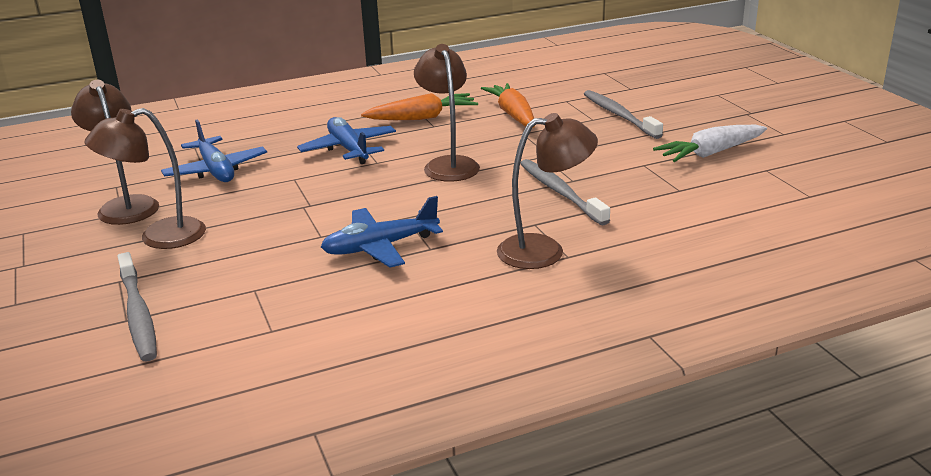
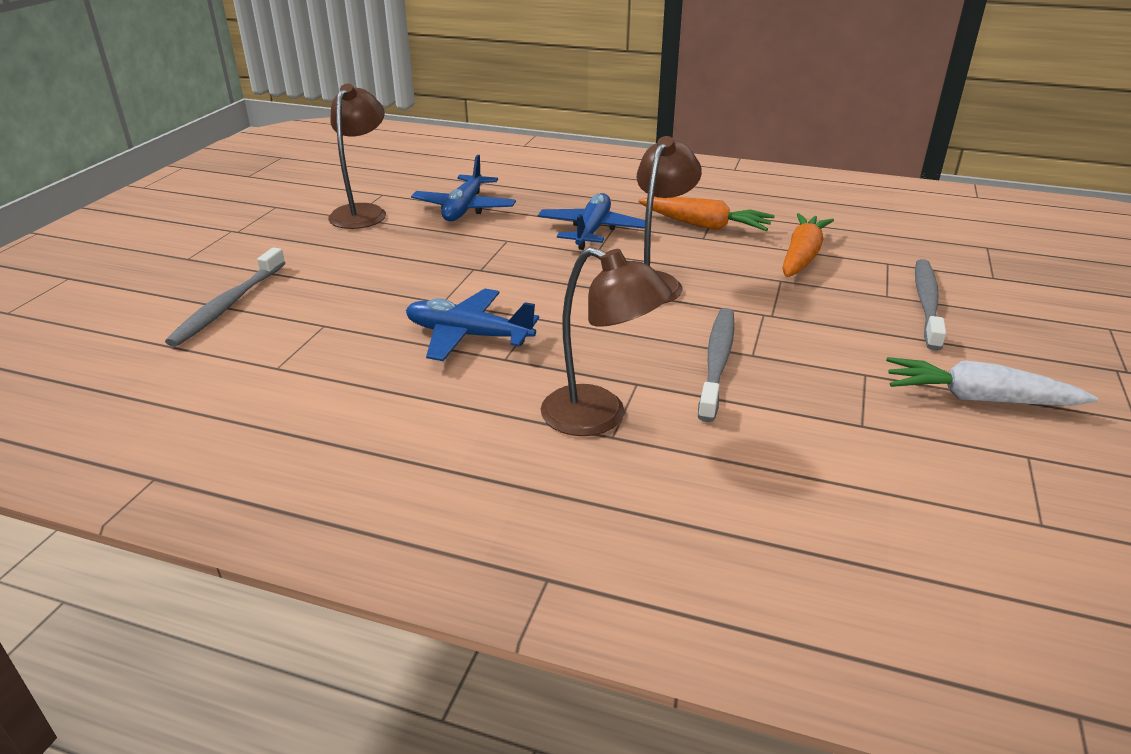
camera: 40 degrees right, 5 degrees up
brown lamp [84,108,206,249] -> none

